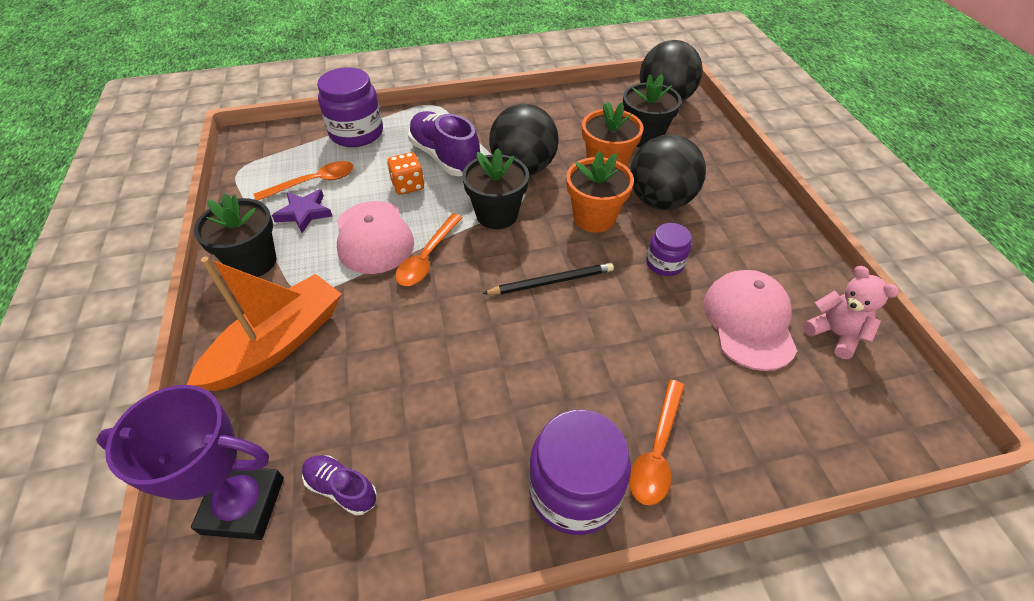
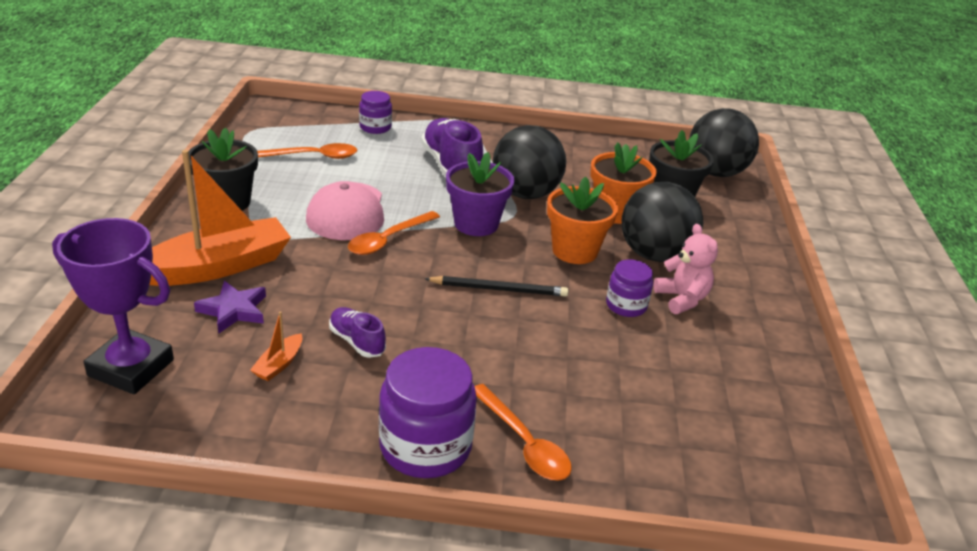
camera: 15 degrees right, 15 degrees down
purple star [272,189,333,233] -> purple star moved to [194,281,266,333]
purple shoe [302,455,377,516] -> purple shoe moved to [329,307,386,358]
purple jar [317,67,383,147] -> purple jar [359,91,392,134], size x0.56
orange dice [387,152,425,195] -> none
black flower pot [462,148,529,229] -> purple flower pot [446,152,515,236]
orange spoon [629,379,685,506] -> orange spoon turned 75 degrees counterclockwise [475,384,572,481]
pink cap [703,270,797,371] -> none
pink teddy bear [803,266,899,359] -> pink teddy bear moved to [654,224,718,314]
none -> orange boat [250,311,302,381]

